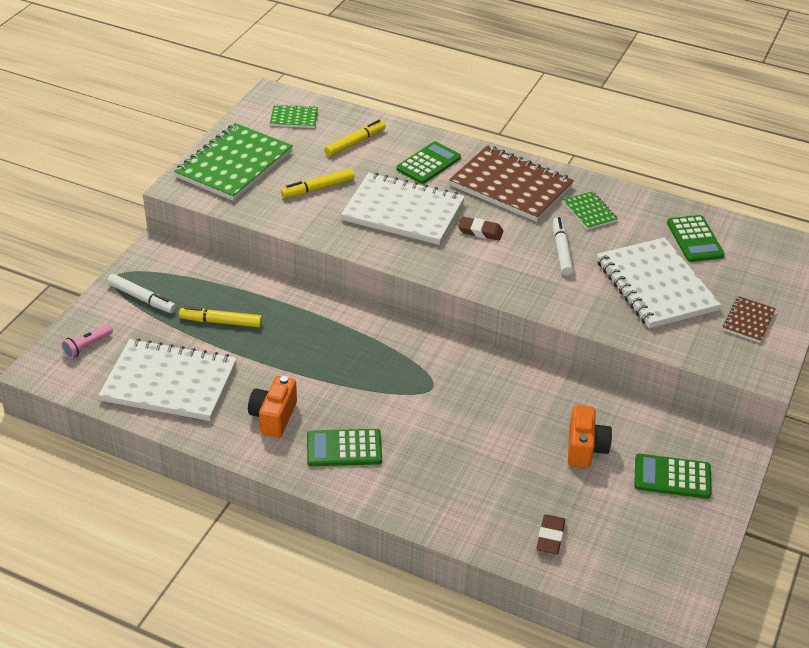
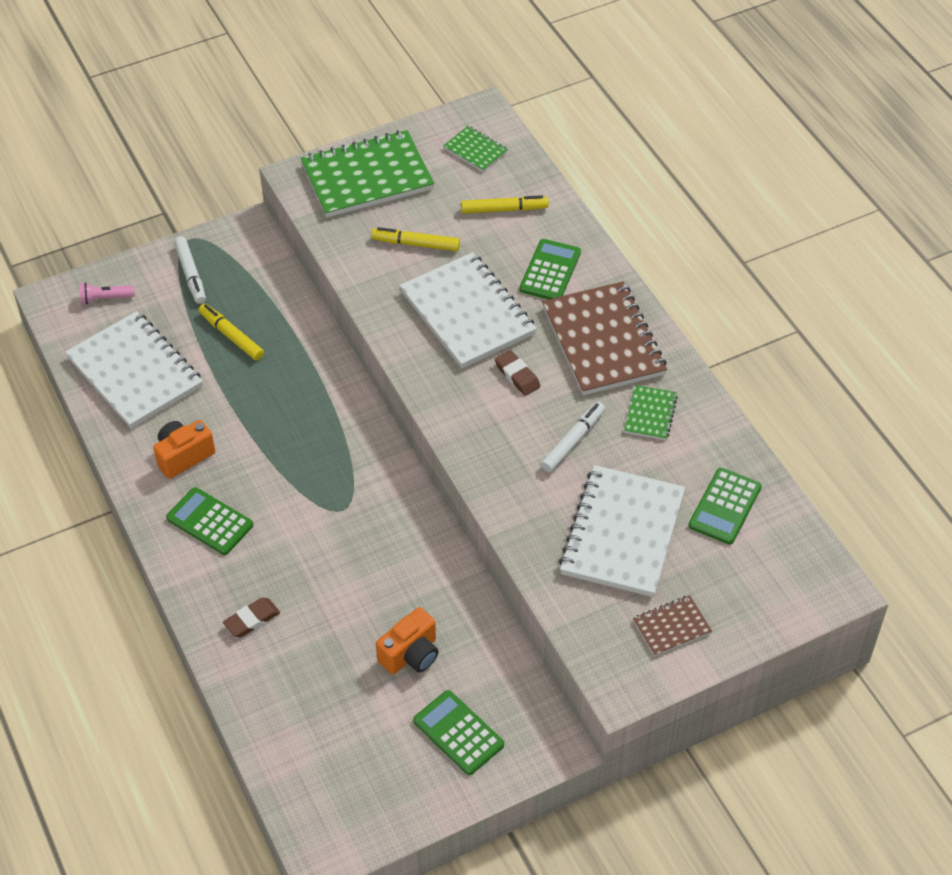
camera: 40 degrees right, 10 degrees up
green calculator [396,141,461,184] -> green calculator turned 60 degrees counterclockwise [519,239,581,299]
brown eraser [536,514,565,555] -> brown eraser moved to [223,598,280,637]

